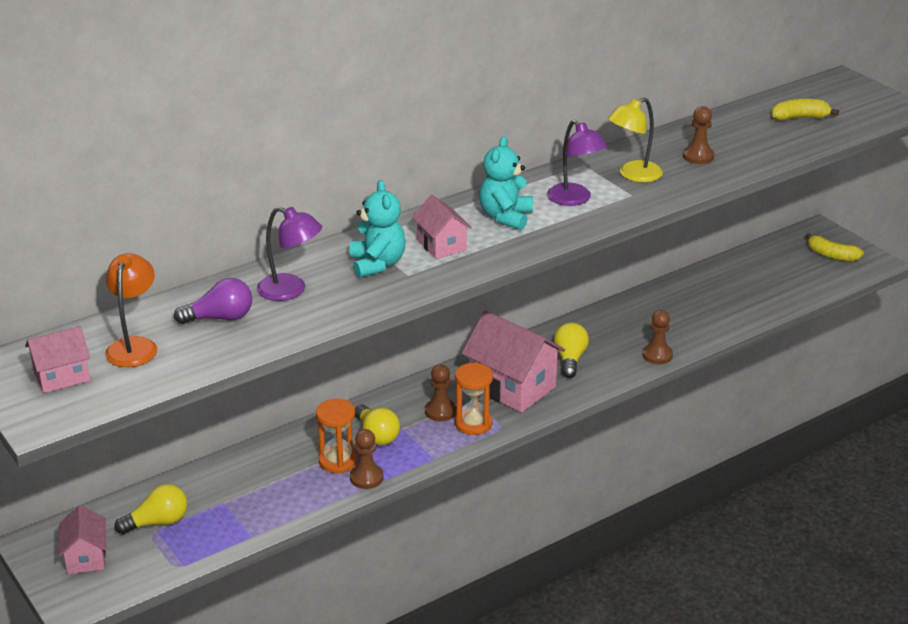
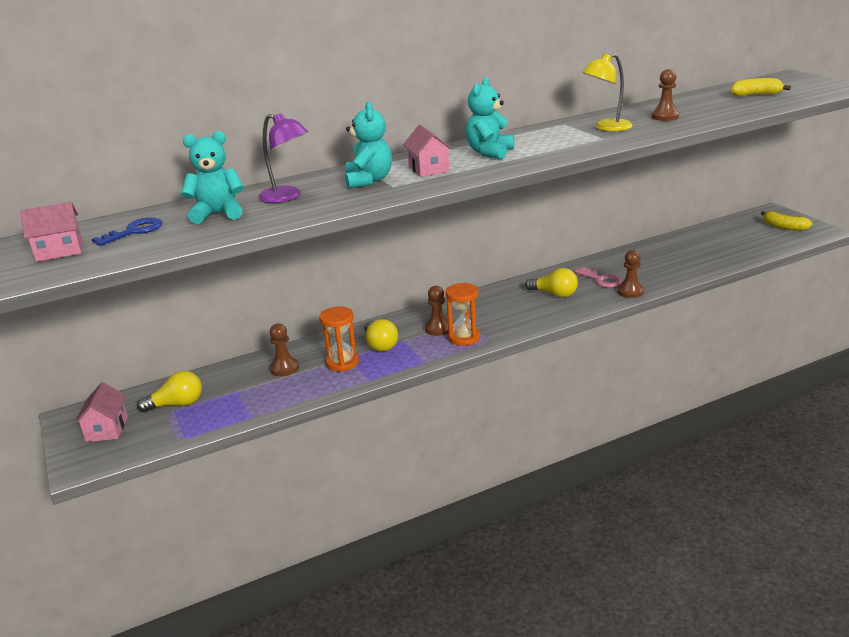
camera: 10 degrees right, 5 degrees down
orange lamp [105,253,157,367] -> blue key [92,217,162,246]
purple light bulb [174,278,252,324] -> turquoise teddy bear [181,131,244,224]
brown pawn [350,429,384,489] -> brown pawn moved to [270,324,299,376]
pink house [462,311,565,413] -> none
purple lamp [547,120,607,206] -> none
yellow light bulb [554,322,589,378] -> yellow light bulb turned 105 degrees clockwise [525,268,578,298]
none -> pink key [575,267,622,288]

